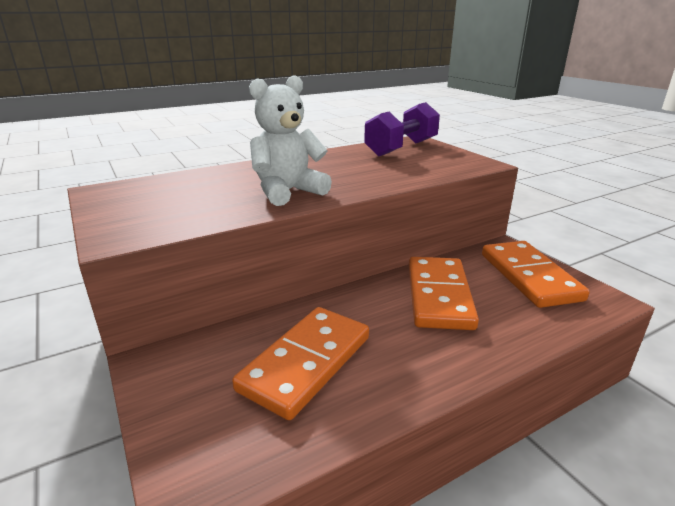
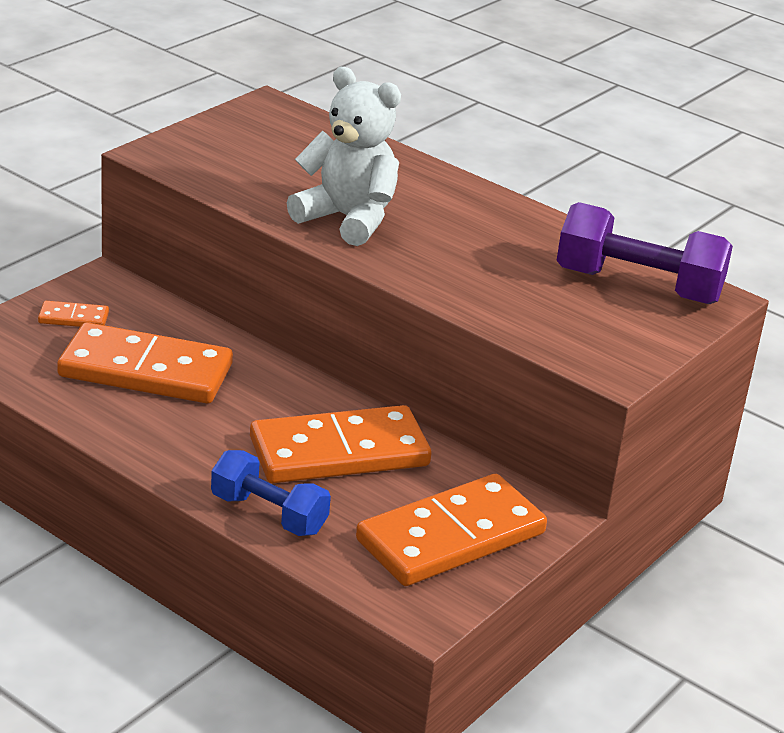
camera: 65 degrees right, 5 degrees up
none -> orange domino [38,301,109,327]
none -> blue dumbbell [211,450,331,536]

